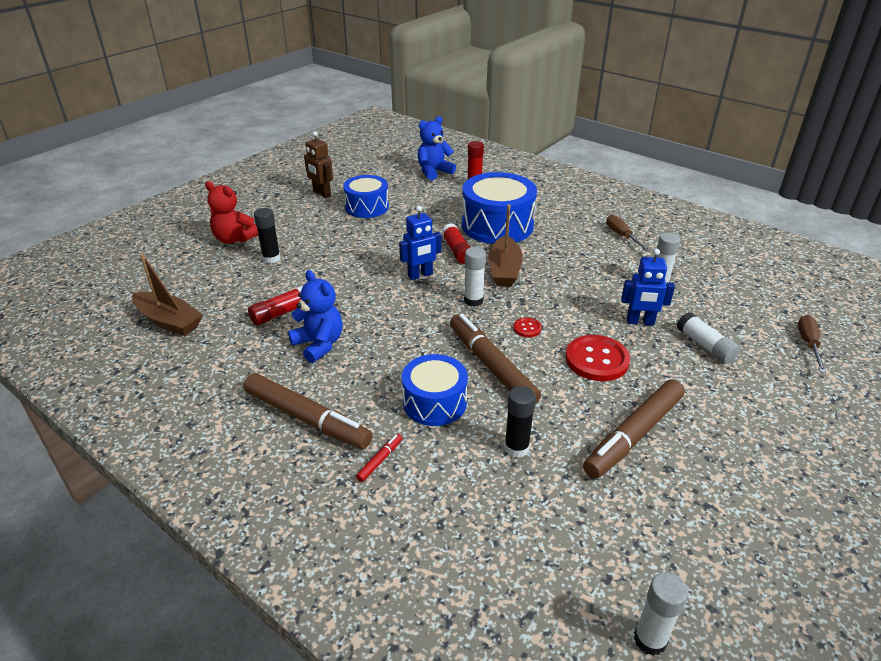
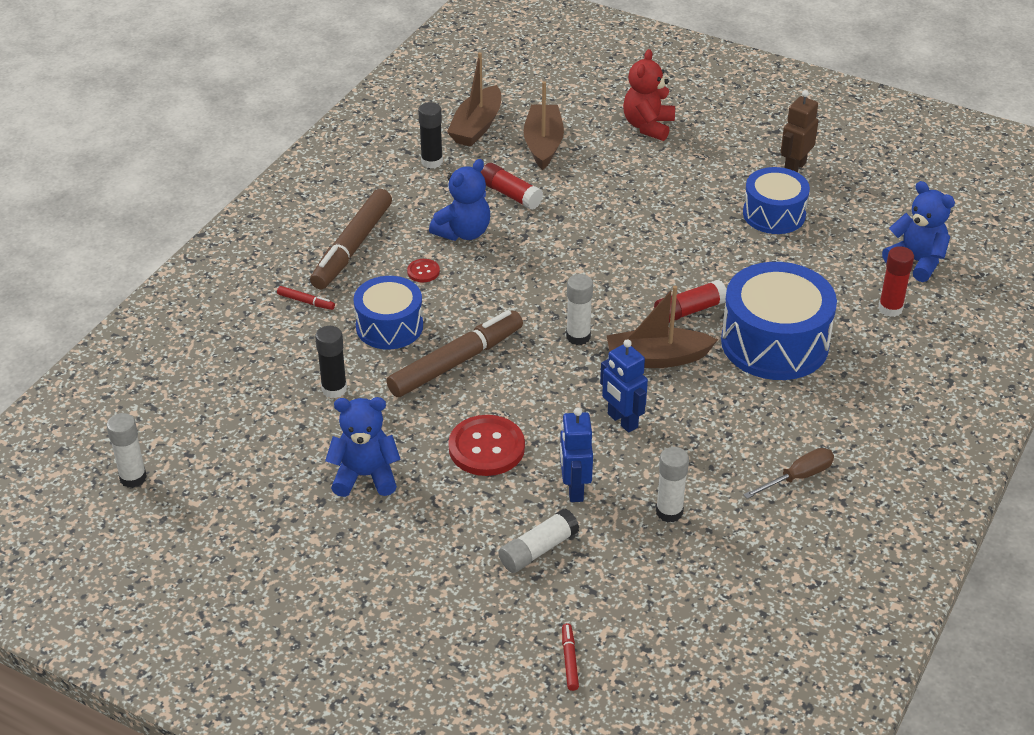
camera: 80 degrees right, 5 degrees up
black glue stick [254,208,281,264] -> black glue stick moved to [418,102,443,168]
blue robot [399,206,441,280] -> blue robot moved to [600,339,648,433]
red button [513,317,542,337] -> red button moved to [407,259,440,282]
brown marker [583,380,684,478] -> blue teddy bear [325,397,401,497]
brown screwdriver [798,315,826,373] -> red marker [562,623,579,691]
none -> brown boat [523,81,564,170]

